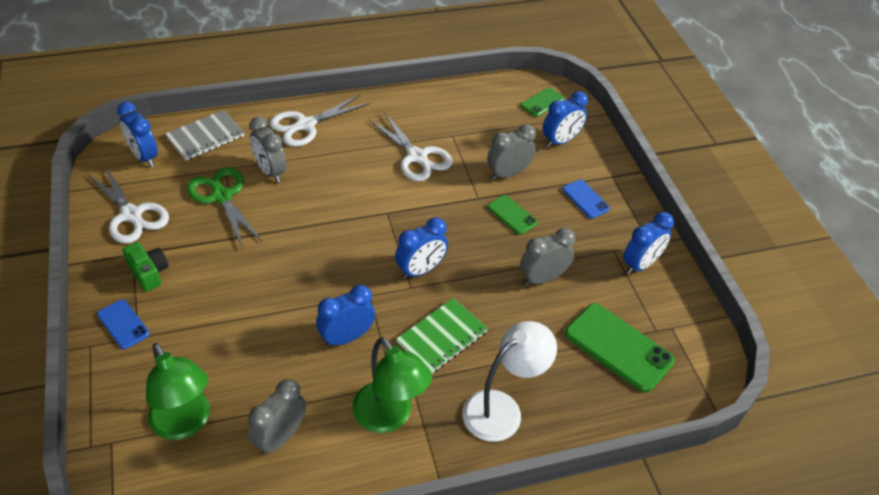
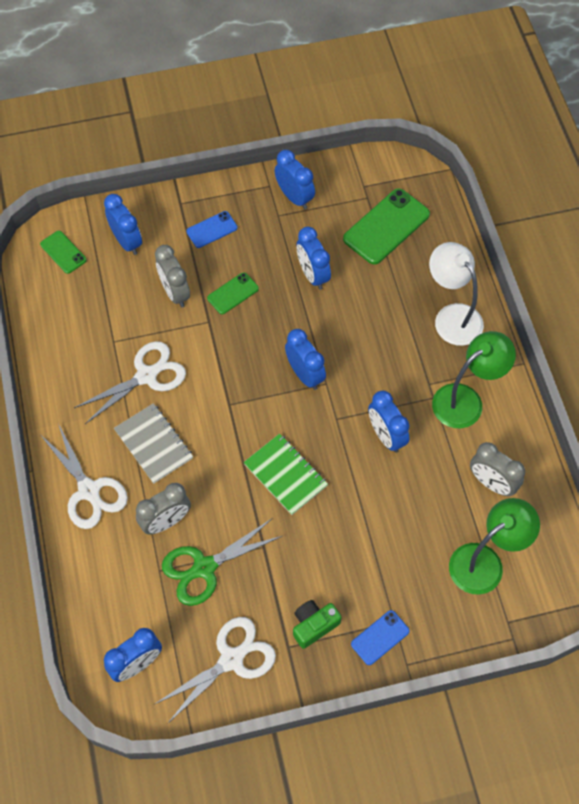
camera: 85 degrees left, 15 degrees up
grey notebook [165,110,244,160] -> grey notebook moved to [114,403,193,484]
green notebook [396,298,488,373] -> green notebook moved to [243,434,328,515]
grey clock [520,228,575,286] -> blue clock [296,227,331,290]

